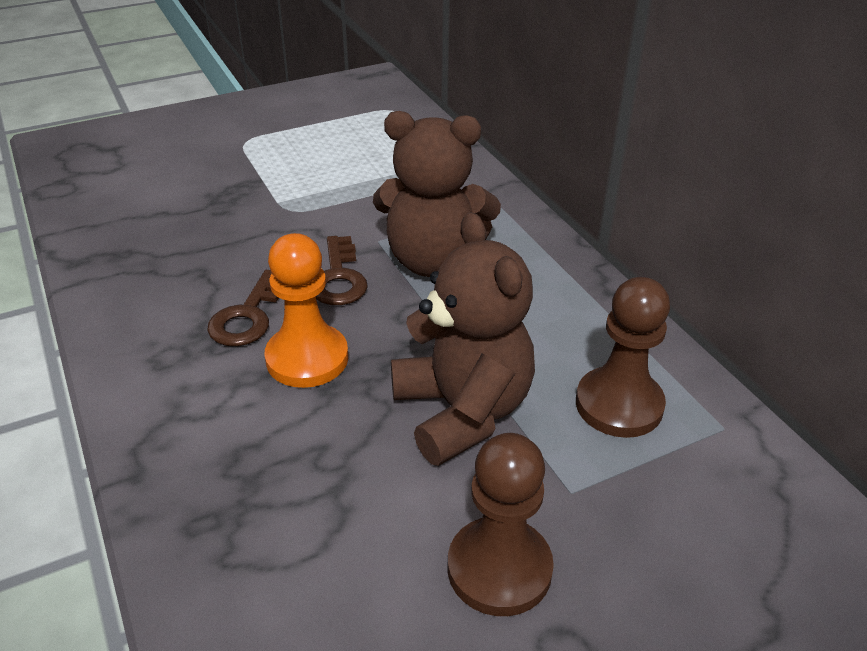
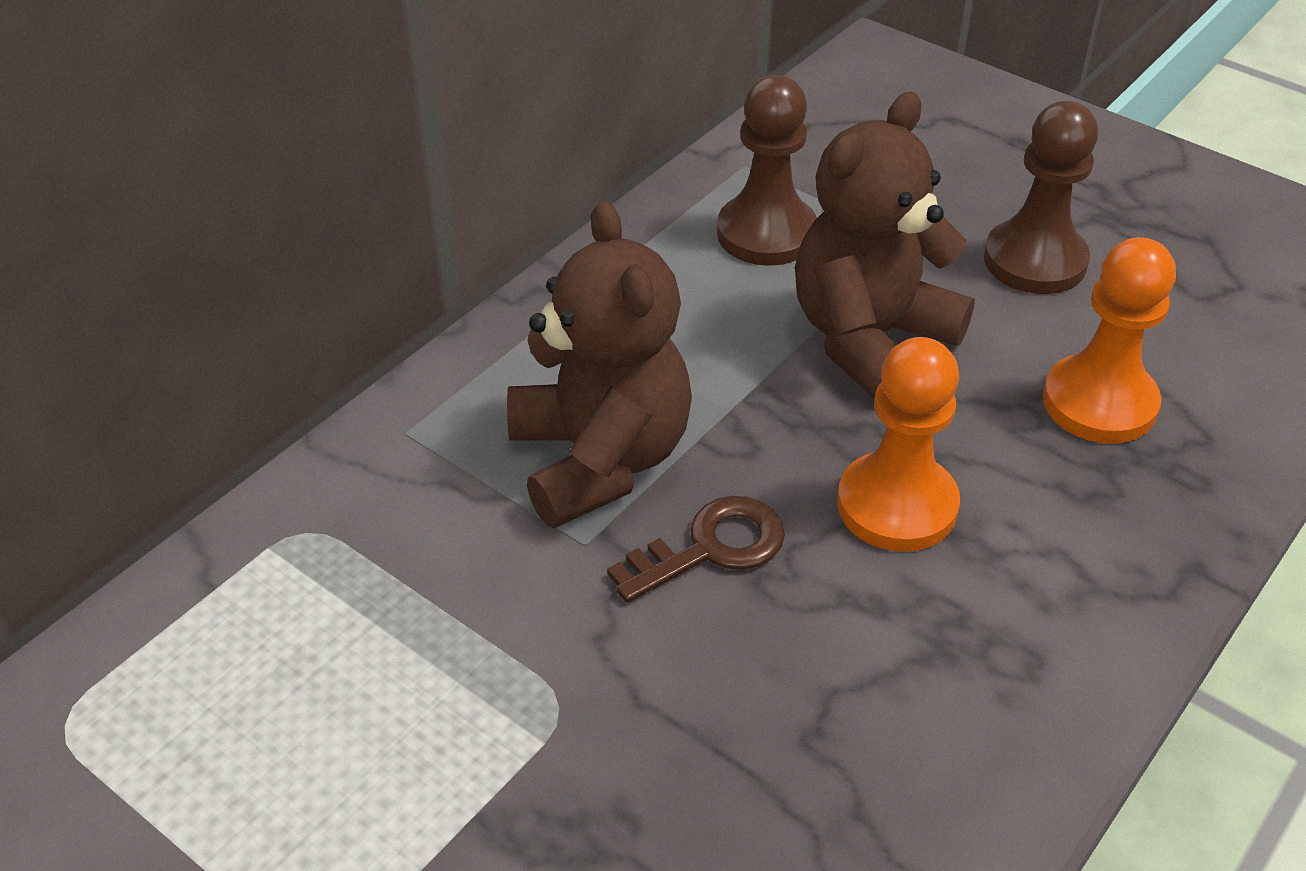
camera: 115 degrees left, 5 degrees up
brown key [207,270,279,346] -> none
none -> orange pawn [1043,237,1176,444]

